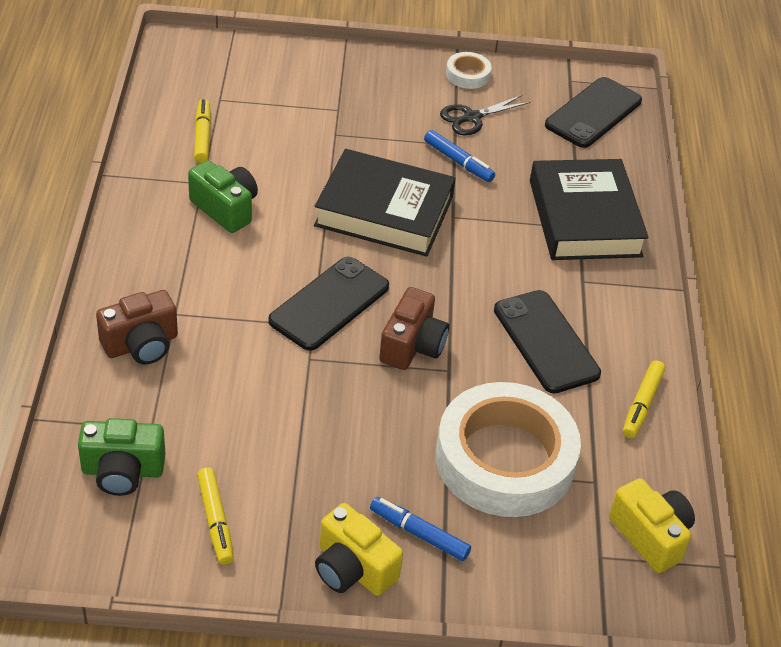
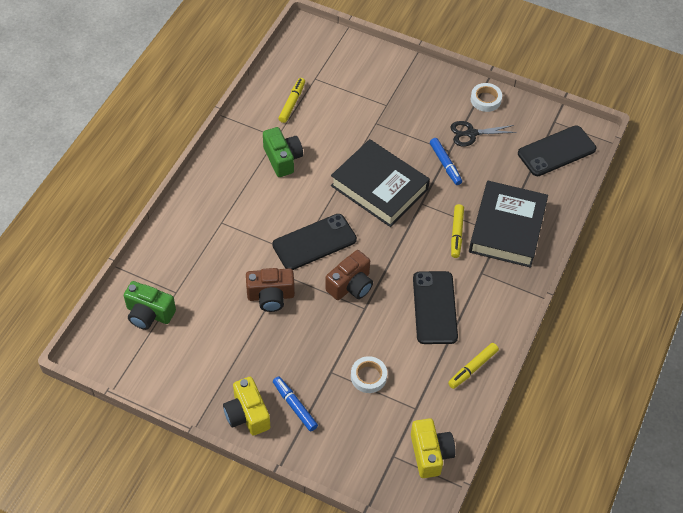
camera: 25 degrees right, 10 degrees up
brown camera [96,290,178,364] -> brown camera moved to [246,268,295,312]
yellow marker [197,467,234,565] -> yellow marker moved to [451,204,464,258]
white tape [436,382,581,517] -> white tape [351,356,387,393], size x0.41

